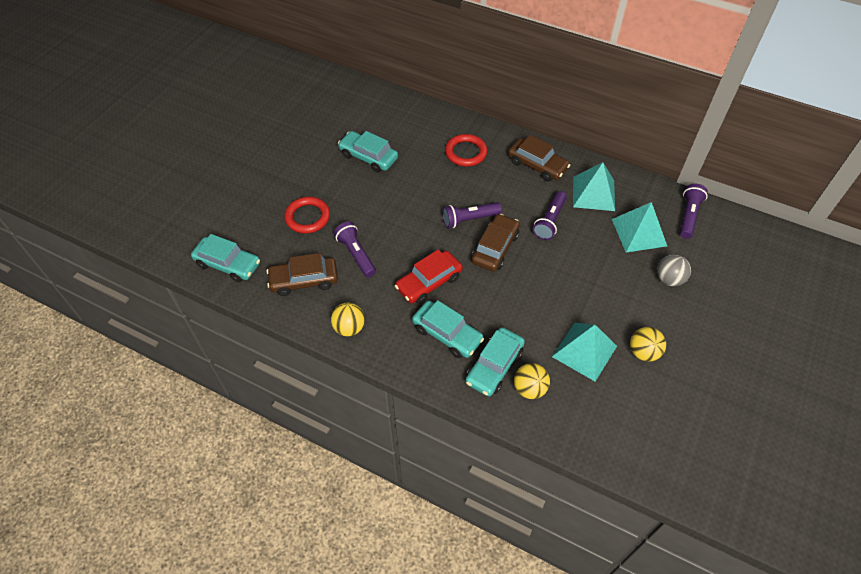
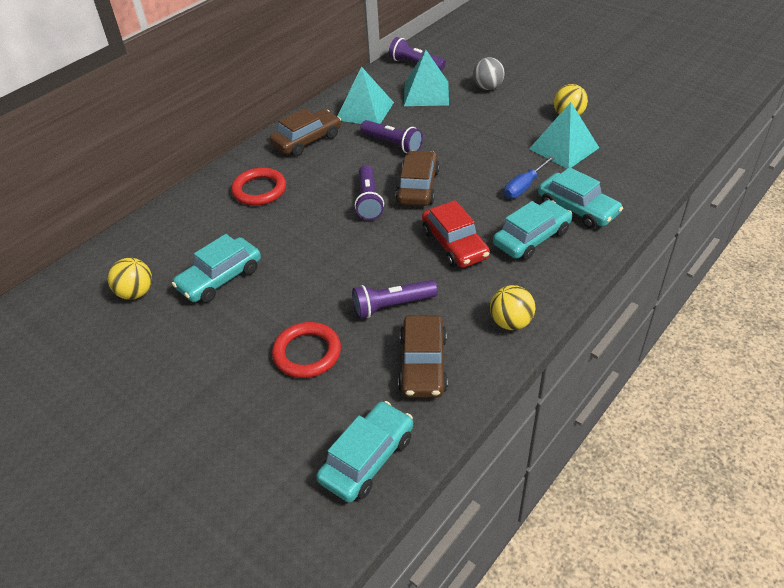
camera: 75 degrees left, 10 degrees down
brown car [472,214,520,272] -> brown car turned 60 degrees clockwise [396,150,440,206]
yellow ball [514,363,550,399] -> yellow ball moved to [108,258,152,300]
none -> blue screwdriver [504,156,555,199]

